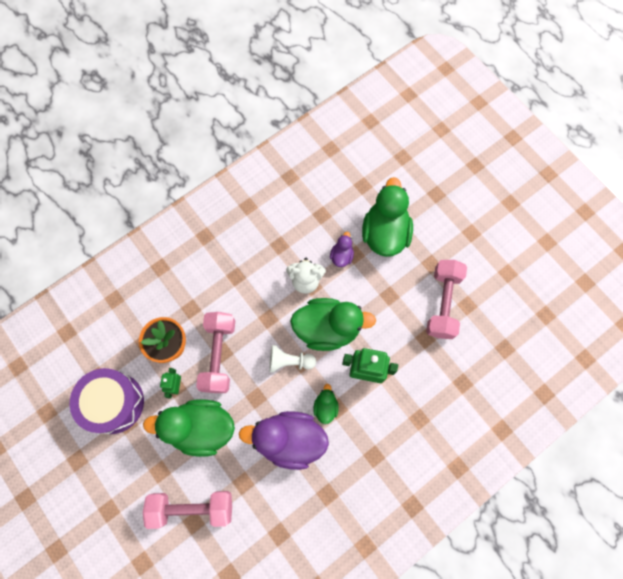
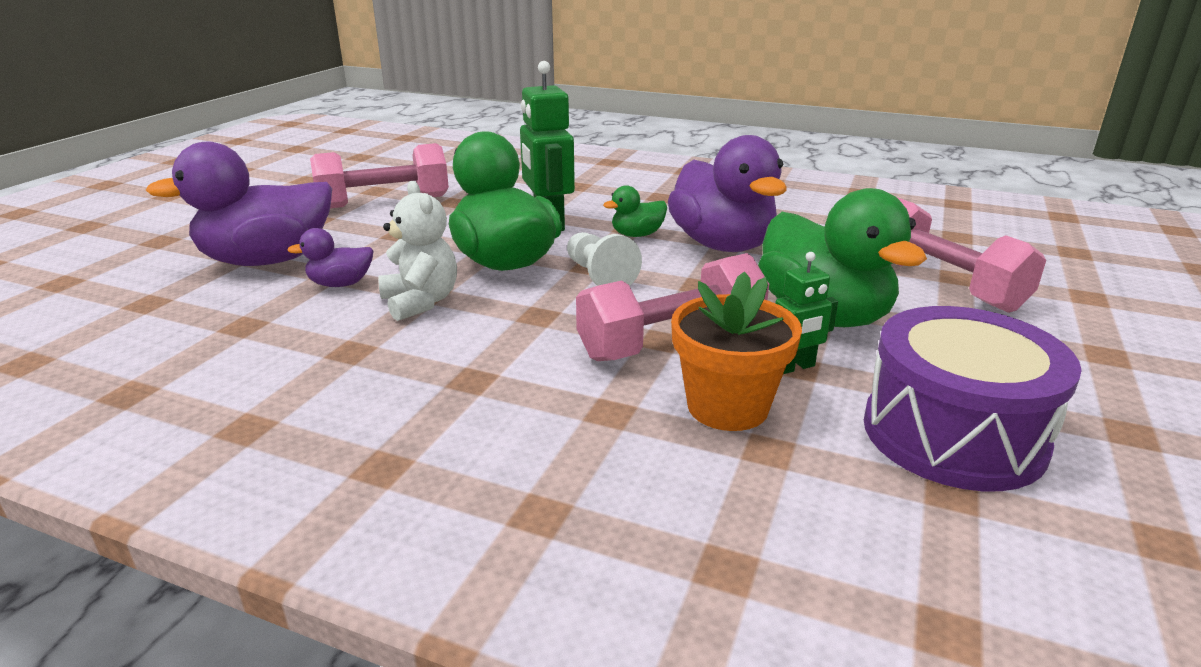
camera: 120 degrees left, 45 degrees down
green duck [362,177,413,257] -> purple duck [146,142,332,266]

